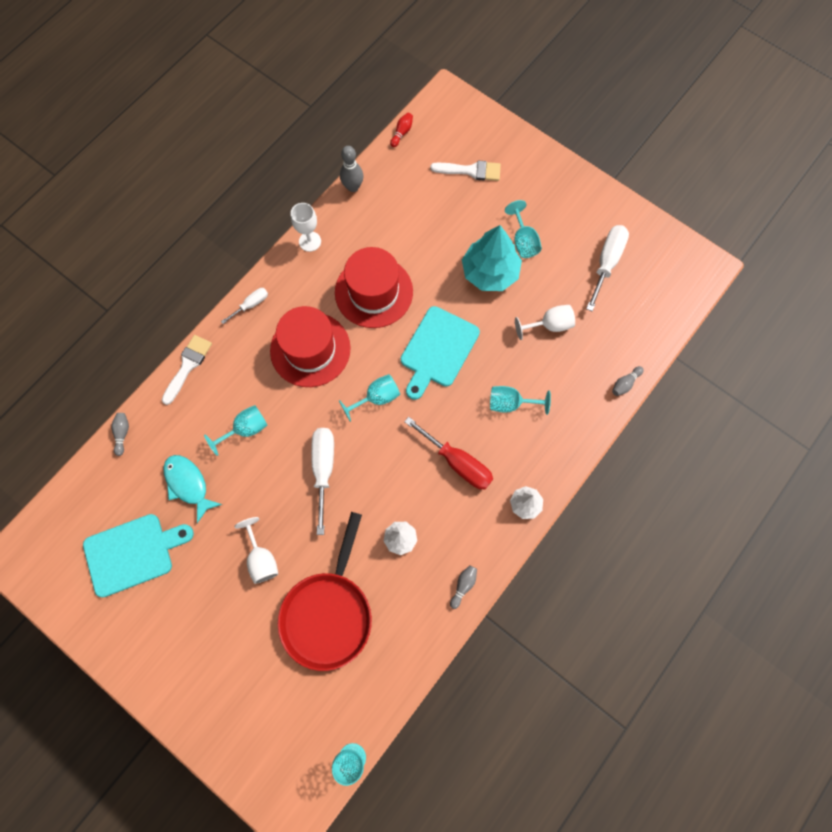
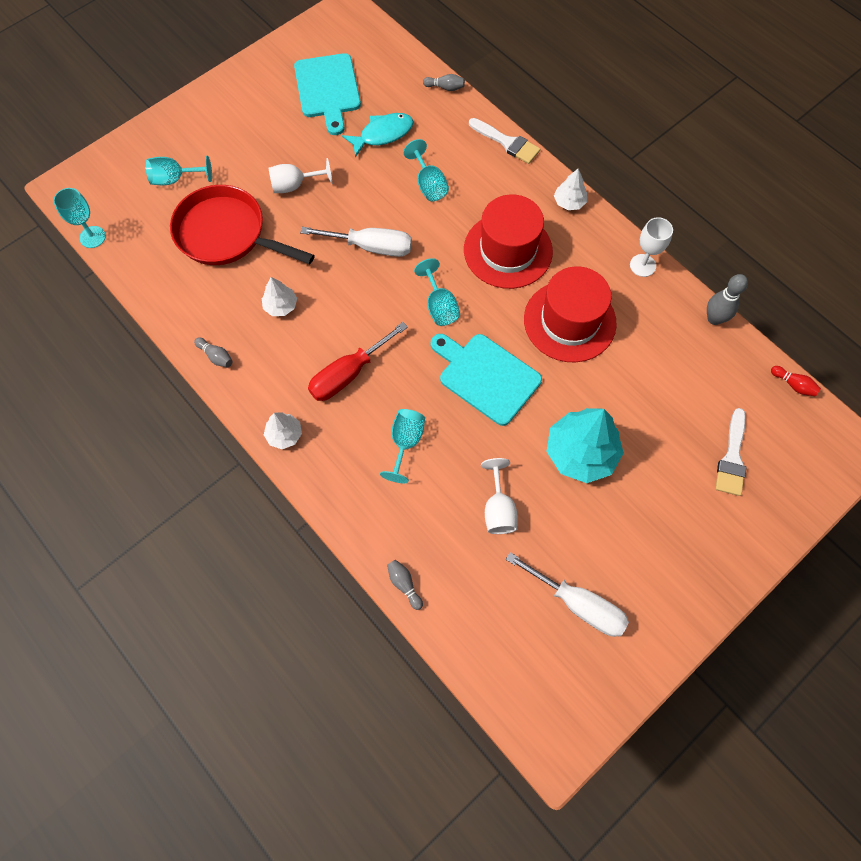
camera: 100 degrees right, 5 degrees down
white screwdriver [221,288,268,324] -> white tree [554,169,587,210]
turquoise goblet [505,200,542,258] -> turquoise goblet moved to [145,156,212,185]

